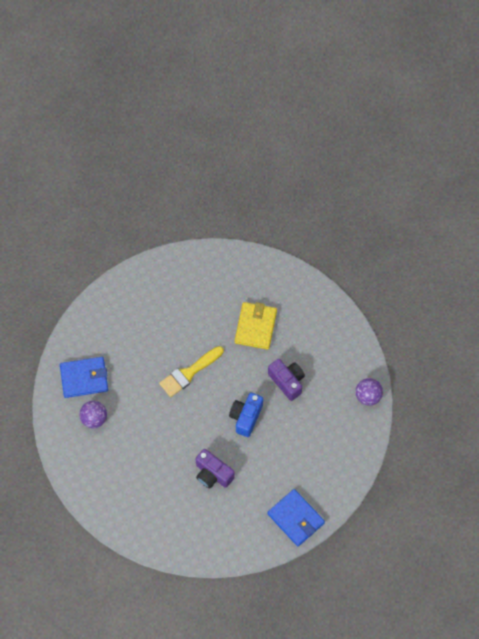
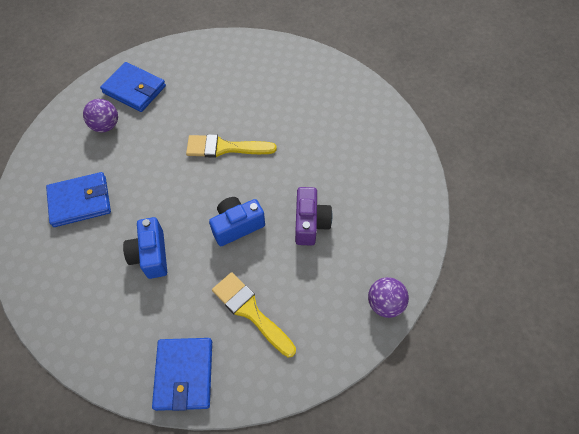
camera: 40 degrees right, 5 degrees down
purple camera [196,449,235,488] -> blue camera [123,217,167,279]
yellow wallet [235,302,277,350] -> none
none -> blue wallet [46,172,111,227]
none -> yellow brush [212,272,296,357]

